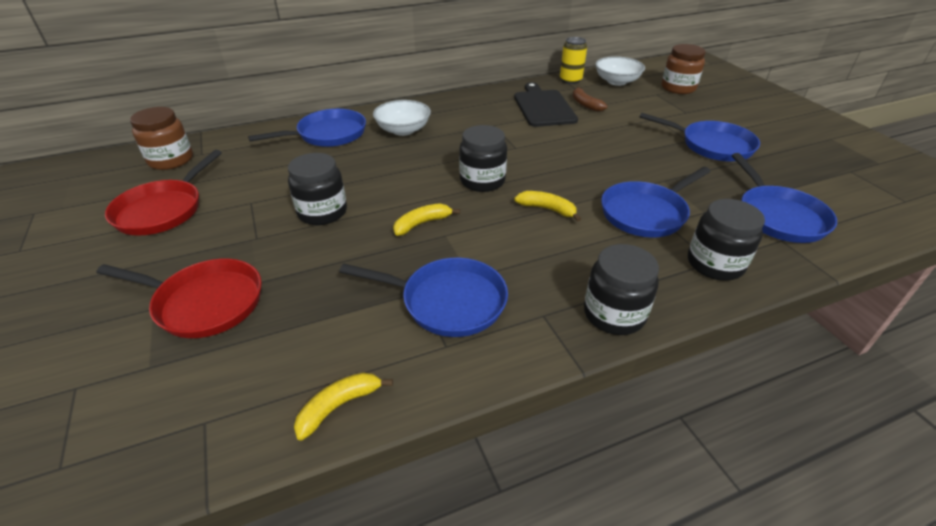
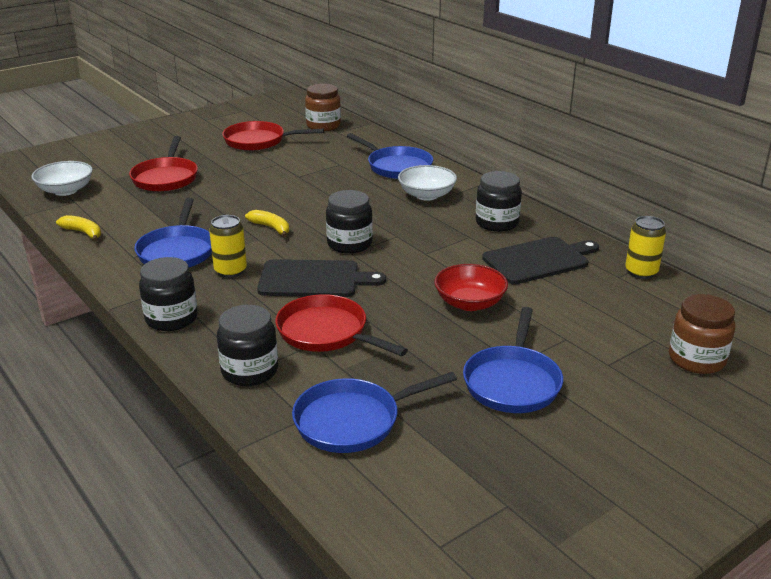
camera: 75 degrees right, 10 degrees down
black jar [288,153,347,225] -> black jar moved to [476,171,522,232]
yellow banana [514,191,581,222] -> black cutting board [257,259,386,297]
brown banana [573,87,608,112] -> none
white bowl [595,56,645,86] -> white bowl moved to [32,161,93,196]
blue pan [601,167,711,238] -> red pan [275,294,408,356]
none -> yellow can [209,215,247,278]
none -> red bowl [434,264,508,311]

